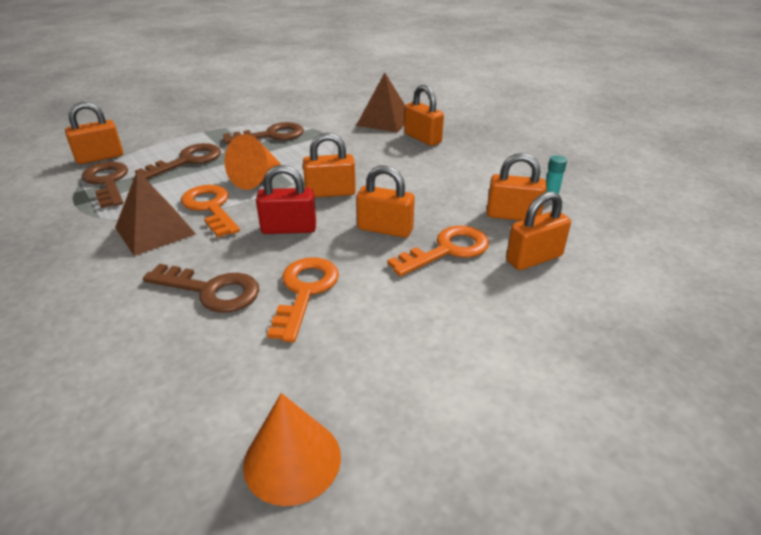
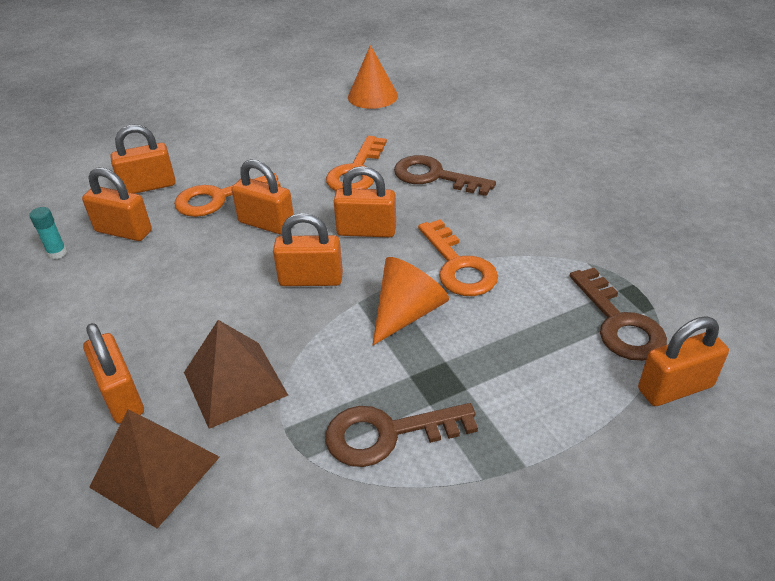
camera: 170 degrees left, 5 degrees up
brown pyramid [115,170,196,256] -> brown pyramid moved to [184,320,288,429]
brown key [135,143,221,180] -> none
red padlock [256,165,316,234] -> orange padlock [333,166,396,237]

